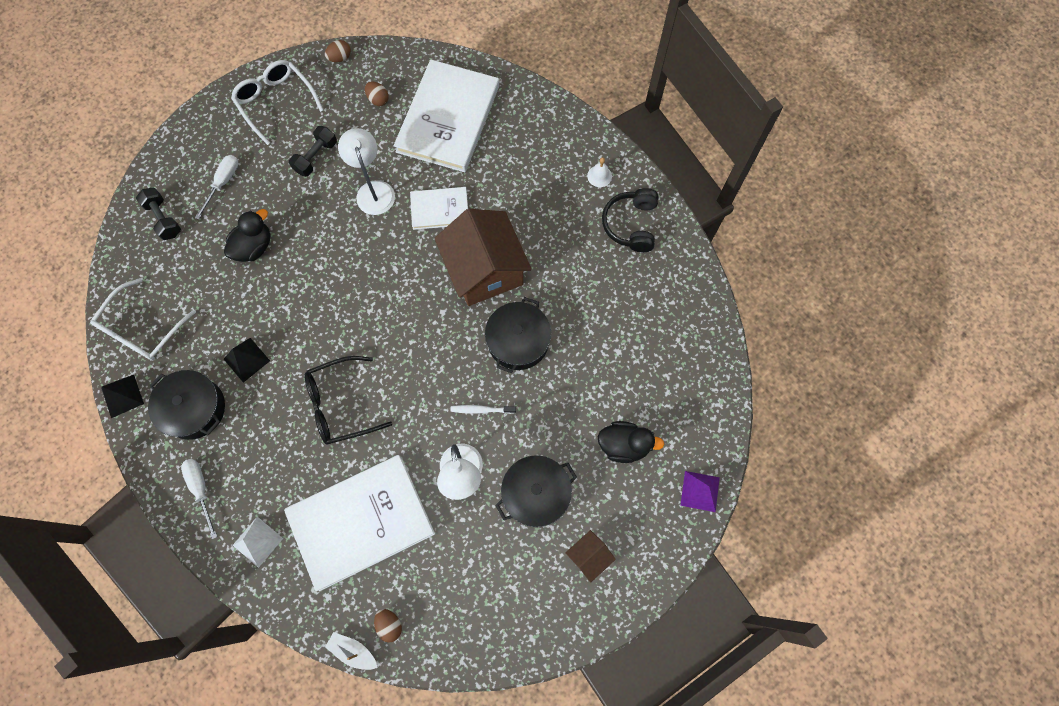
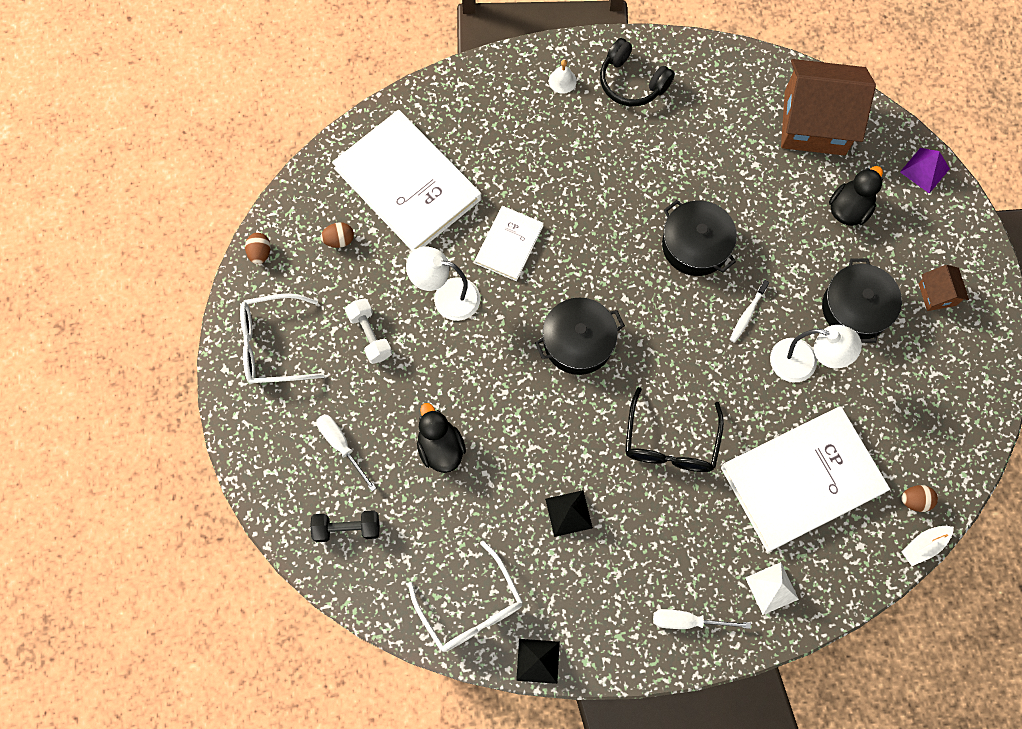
camera: 60 degrees left, 0 degrees up
black pot [148,370,225,440] -> black pot moved to [535,297,625,375]
white book [284,455,435,591] -> white book turned 60 degrees clockwise [721,406,890,552]
black dumbbell [289,126,337,177] -> white dumbbell [345,298,392,364]
brown house [434,209,532,306] -> brown house moved to [781,59,876,156]

